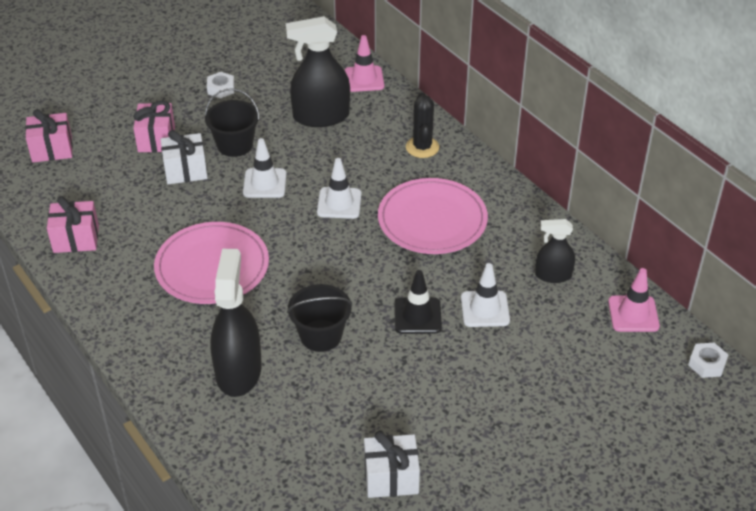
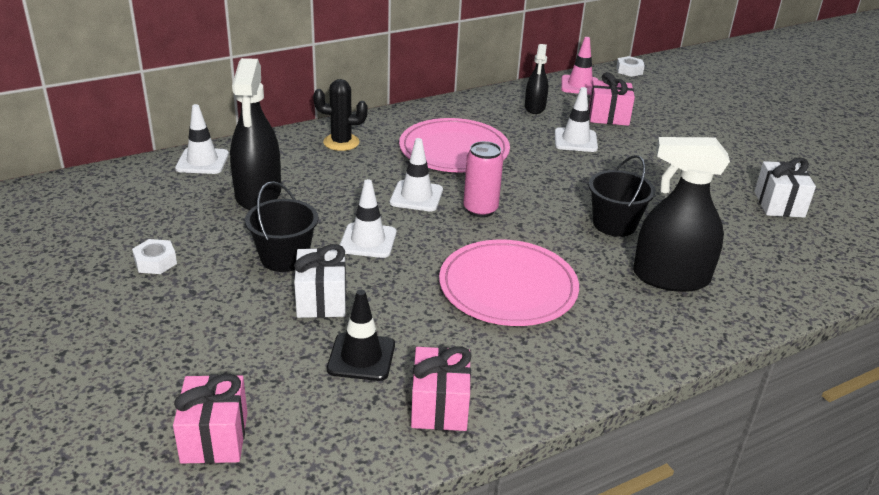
camera: 85 degrees left, 10 degrees down
pink gift [133,101,175,152] -> pink gift moved to [589,72,635,126]
pink traffic cone [345,35,384,92] -> white traffic cone [175,104,229,174]
black traffic cone [394,270,442,334] -> black traffic cone moved to [327,289,395,381]
none -> pink can [463,141,503,217]

